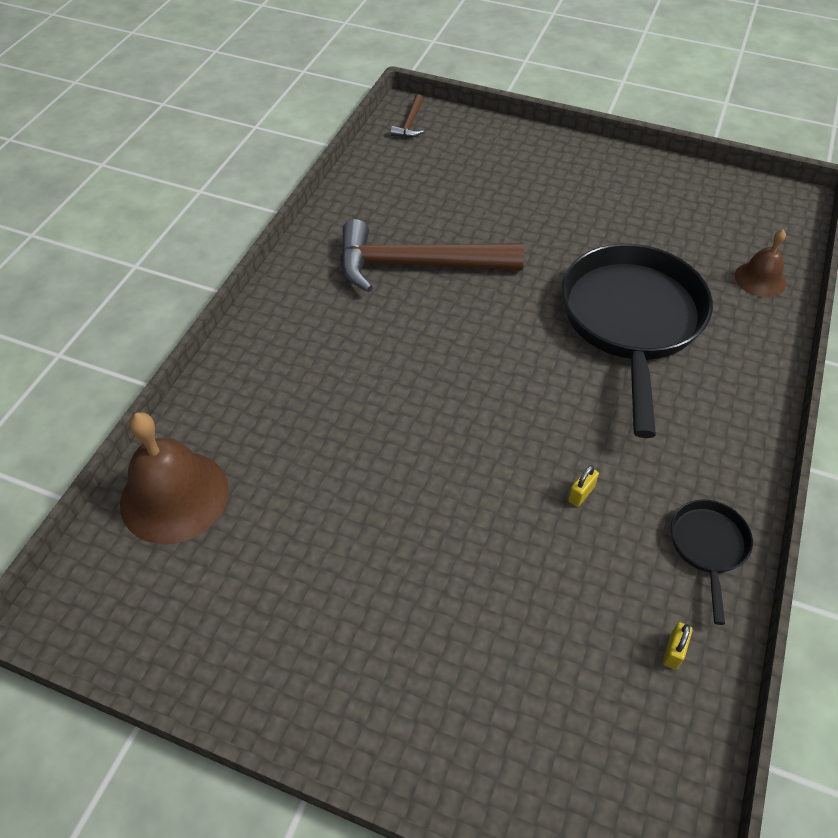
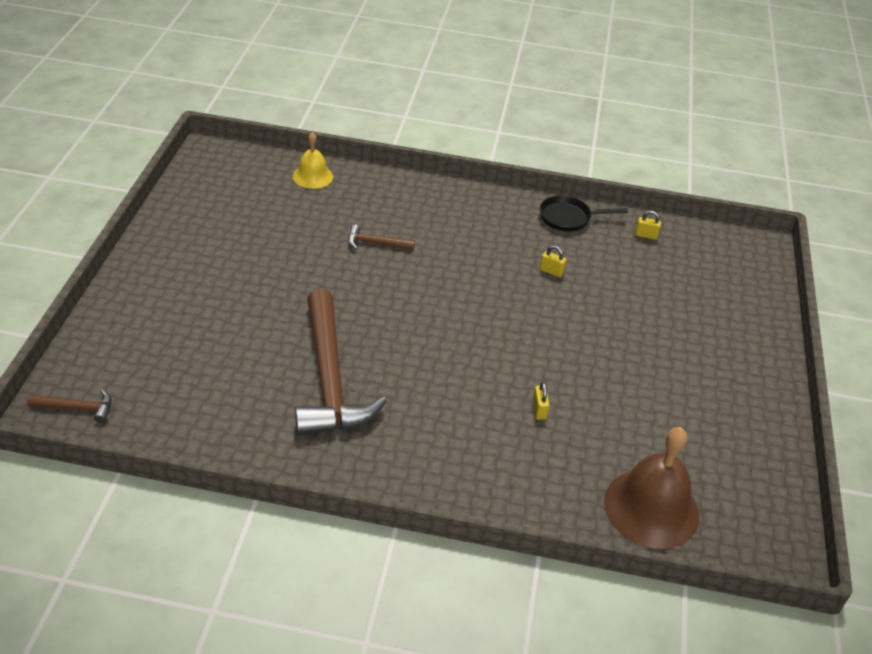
camera: 105 degrees left, 10 degrees down
black pan [561,244,713,438] -> brown hammer [348,224,415,250]
brown bell [735,229,786,297] -> yellow bell [293,132,333,189]
none -> yellow padlock [532,381,549,420]

